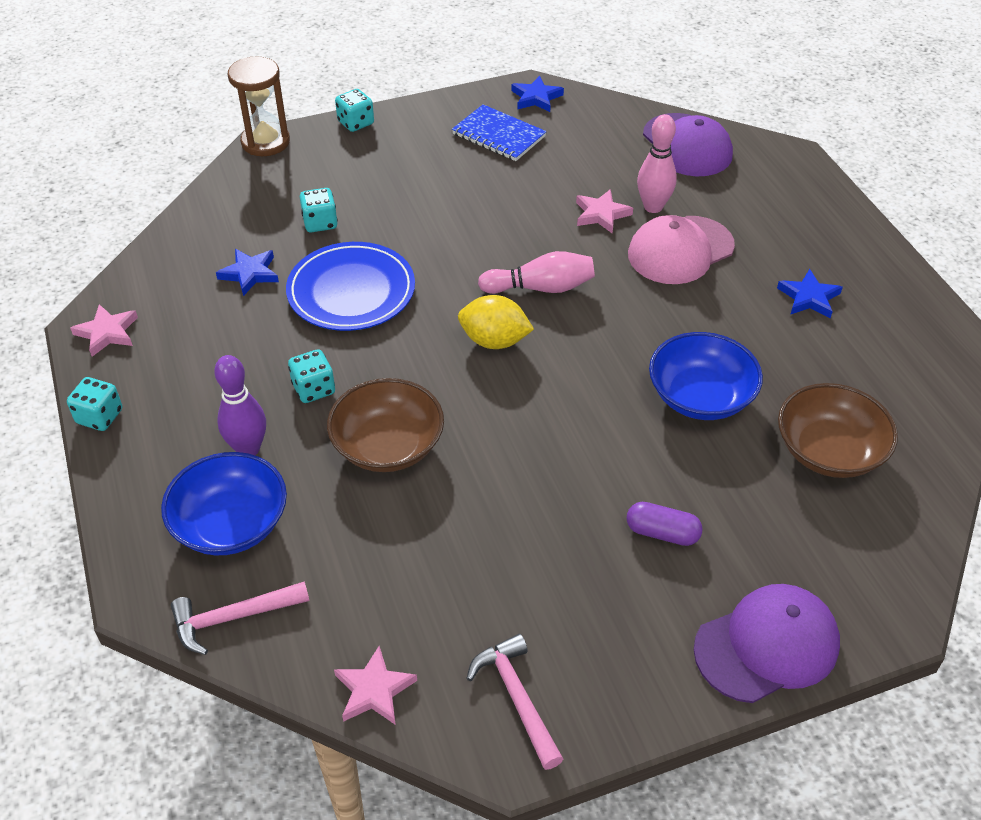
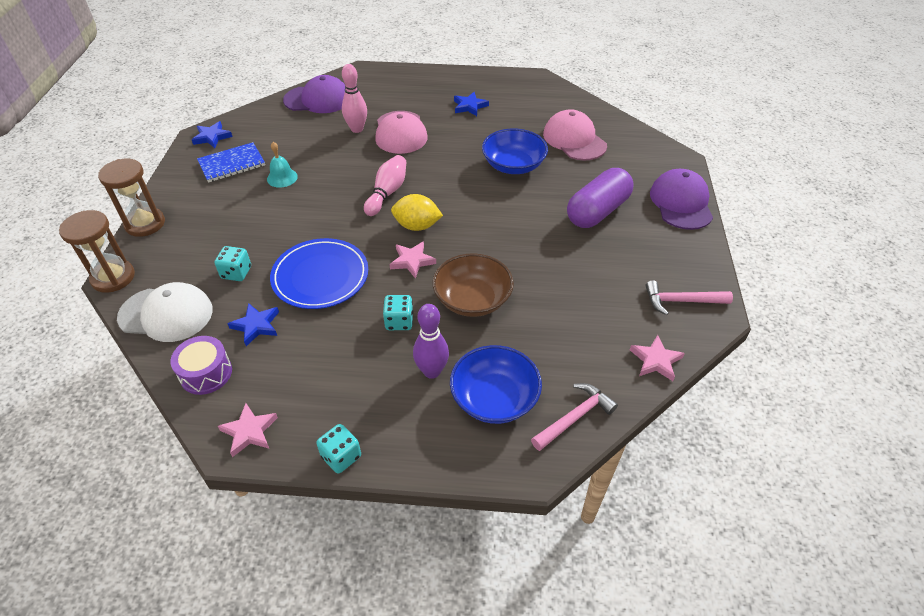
camera: 65 degrees left, 0 degrees up
pink hammer [171,581,309,655] -> pink hammer turned 135 degrees counterclockwise [531,383,618,451]
turquoise dice [335,89,374,132] -> brown hourglass [98,159,165,237]
yellow lemon [458,295,534,349] -> yellow lemon turned 60 degrees clockwise [391,194,443,231]
pink star [576,189,633,234] -> pink star moved to [389,241,436,278]
purple capsule [626,502,703,546] -> purple capsule [567,168,634,228], size x1.95
brown bowl [778,383,898,478] -> pink cap [543,109,607,161]
none -> white cap [117,282,213,342]
none -> purple drum [170,336,232,395]
none -> turquoise bell [267,142,298,188]

